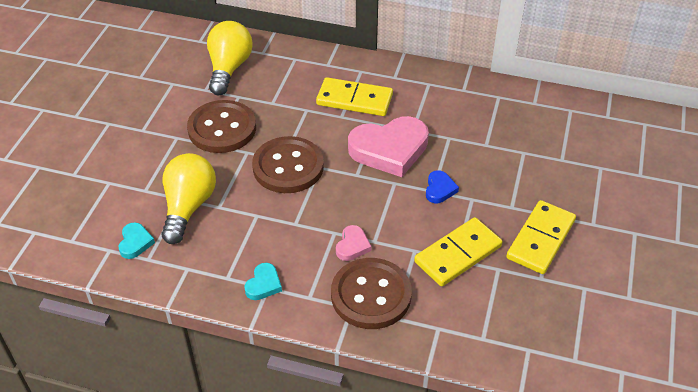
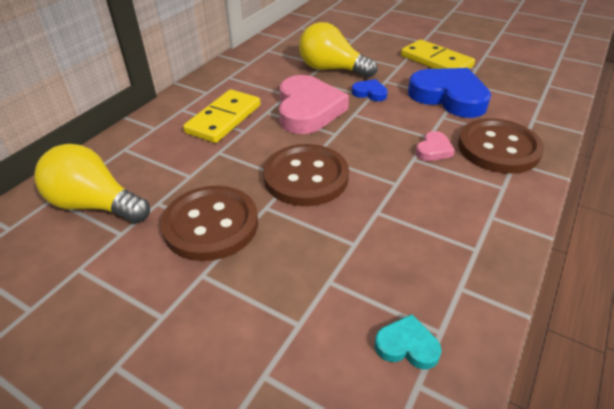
camera: 75 degrees left, 5 degrees down
yellow light bulb [161,153,216,244] -> yellow light bulb moved to [299,22,377,78]
turquoise heart [244,263,282,300] -> none
pink heart [336,225,371,261] -> pink heart turned 90 degrees clockwise [416,131,455,161]
yellow domino [414,217,503,287] -> blue heart [408,68,491,118]

